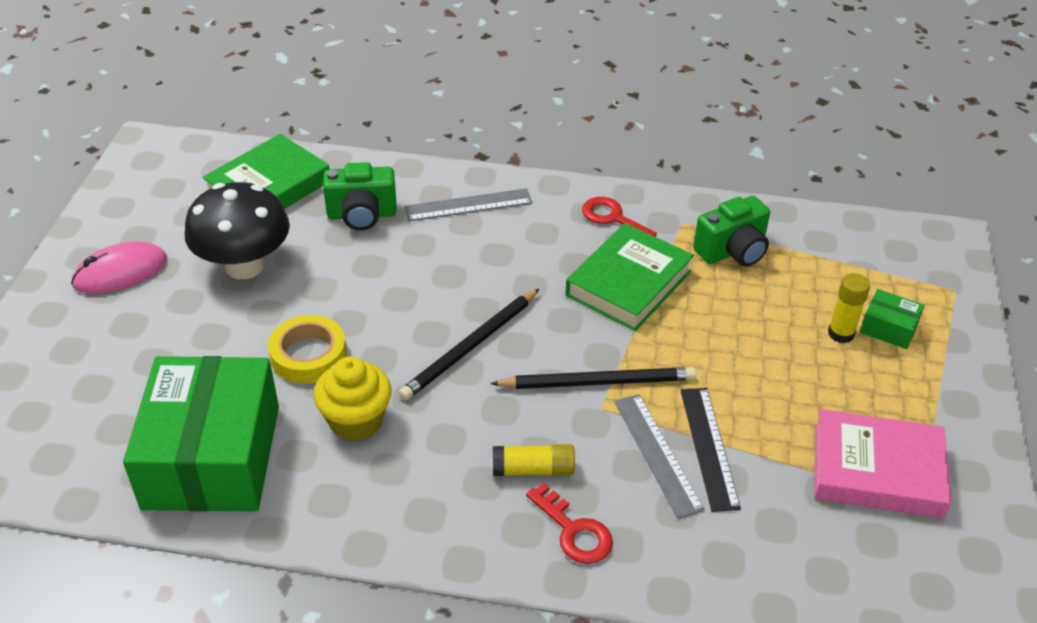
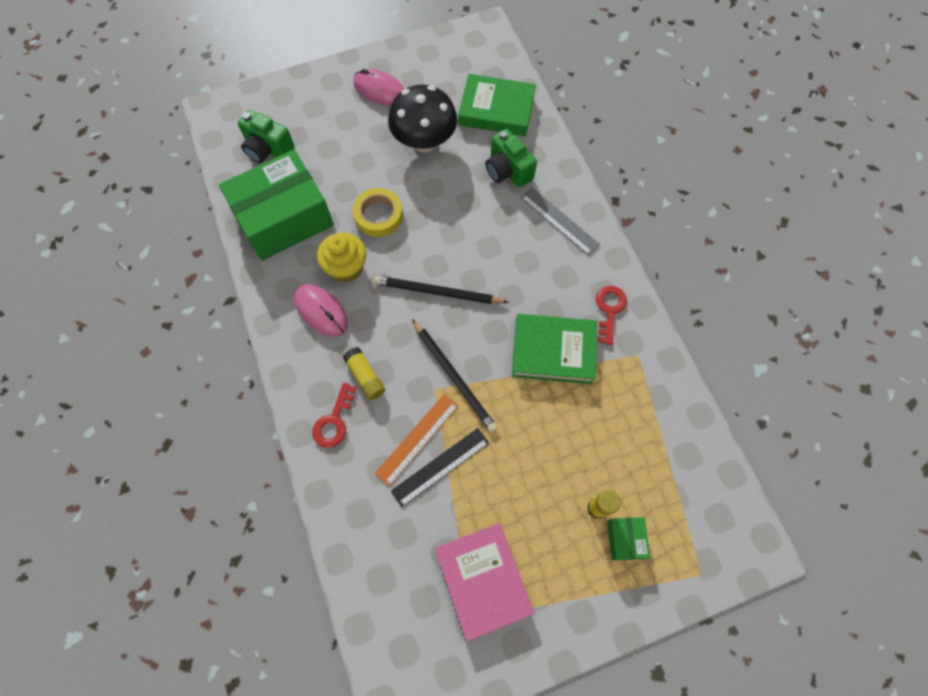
camera: 60 degrees right, 25 degrees up
grey ruler [614,394,705,519] -> orange ruler [375,394,458,486]
green camera [693,196,770,267] -> green camera moved to [238,110,295,163]
none -> pink mouse [294,284,348,337]

